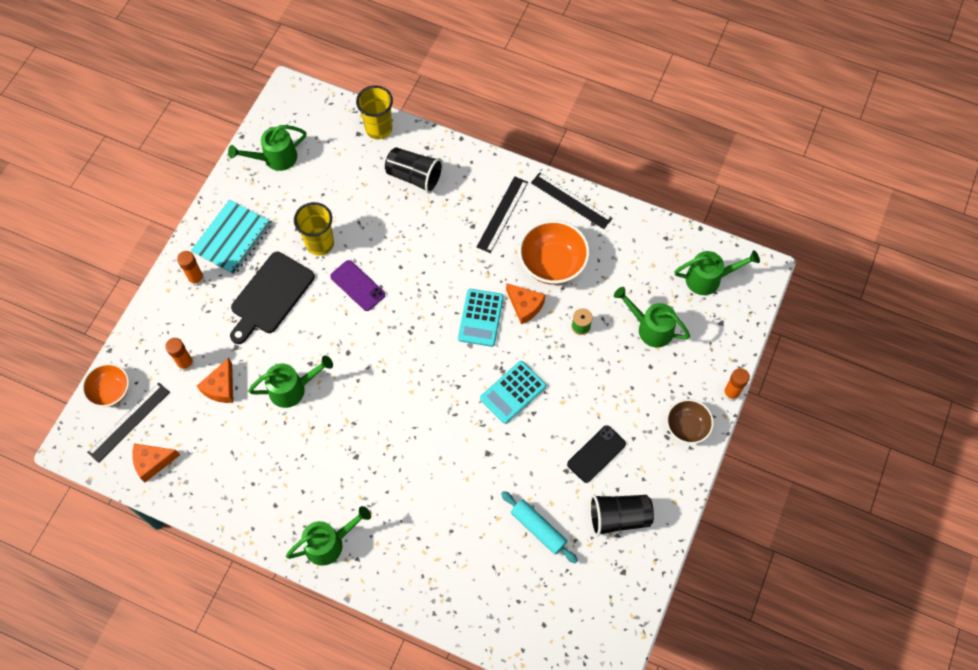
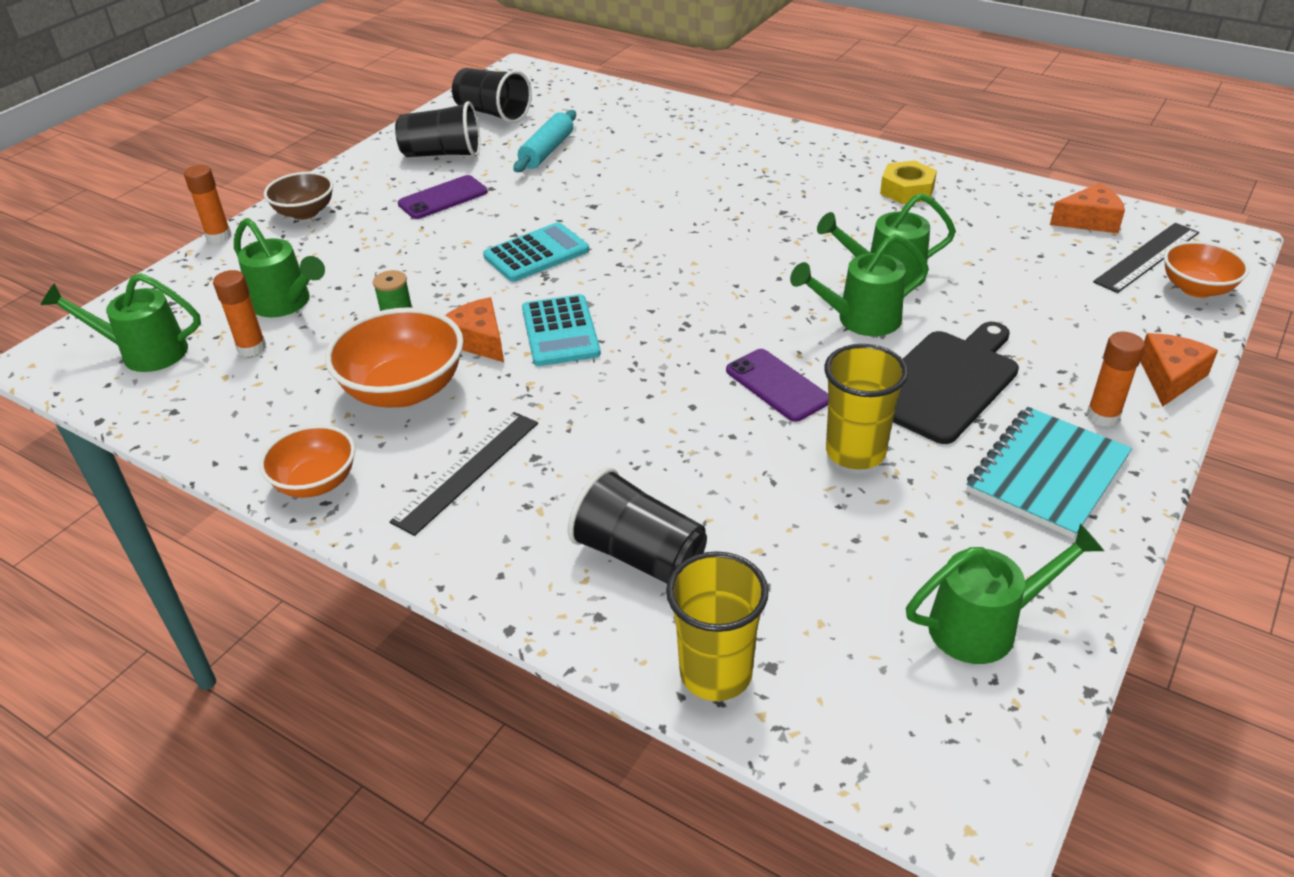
camera: 170 degrees left, 25 degrees down
orange glue stick [165,338,194,371] -> orange glue stick moved to [213,270,266,357]
orange cheese [197,358,233,403] -> orange cheese moved to [1140,333,1218,407]
green watering can [286,506,371,566] -> green watering can moved to [790,234,929,336]
turquoise calculator [458,289,504,347] -> turquoise calculator turned 150 degrees clockwise [522,294,601,366]
turquoise rolling pin [501,491,578,563] -> turquoise rolling pin turned 60 degrees clockwise [514,110,576,172]
black ruler [531,172,612,229] -> orange bowl [260,425,355,498]
black phone [567,425,626,483] -> purple phone [398,175,488,219]
none -> black cup [452,68,532,123]
none -> yellow nut [880,160,937,204]

